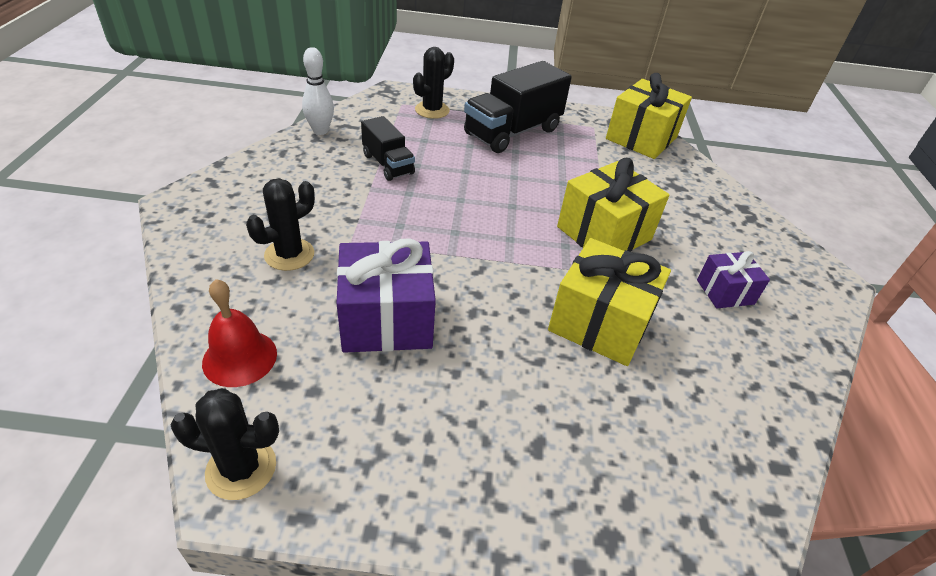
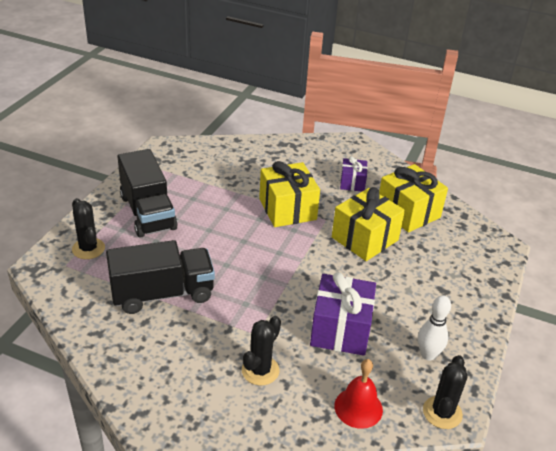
camera: 70 degrees left, 5 degrees down
black cactus [246,178,315,271] -> black cactus turned 60 degrees clockwise [242,316,281,385]
white bowling pin [302,47,334,135] -> white bowling pin moved to [418,295,451,361]
black truck [361,116,415,181] -> black truck [106,240,215,314], size x1.76
yellow gift [606,73,692,159] -> yellow gift moved to [379,164,448,232]

